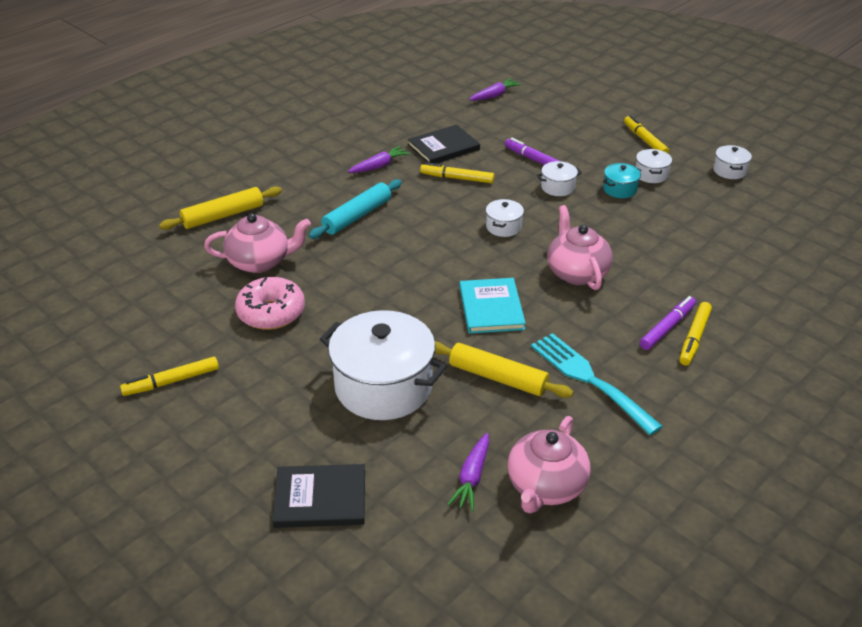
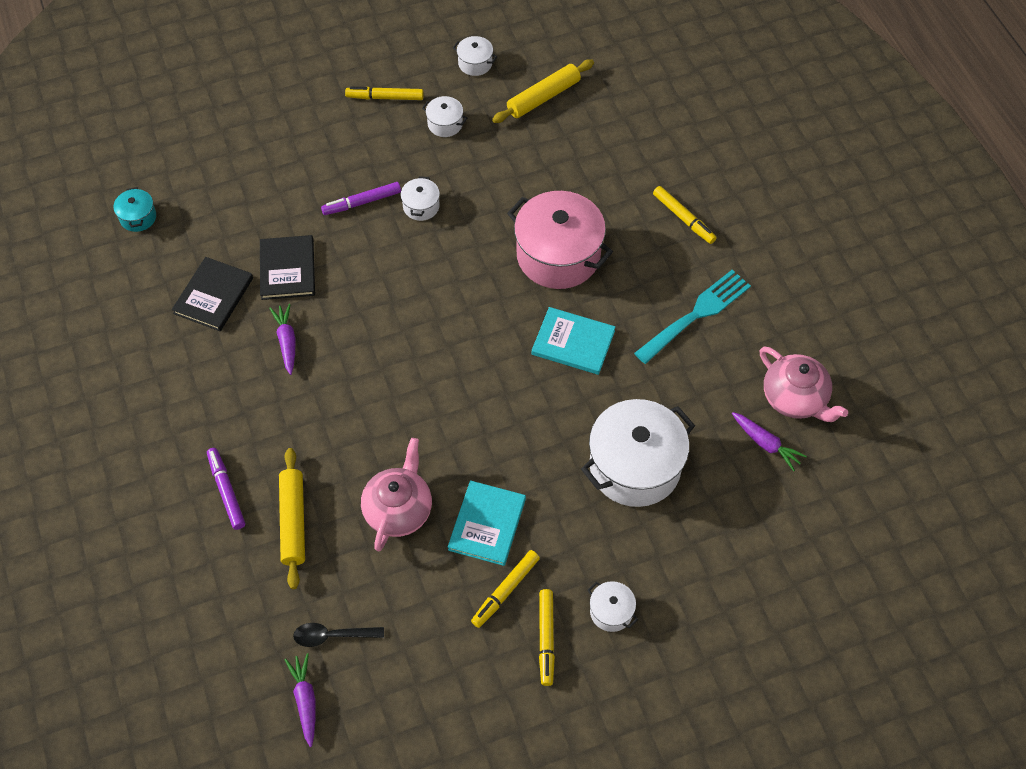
camera: 65 degrees left, 20 degrees up
pink donut [235,277,305,330] -> turquoise book [448,480,526,566]
black book [272,464,365,528] -> black book moved to [172,257,253,331]
turquoise rolling pin [309,179,402,239] -> none
yellow marker [420,162,494,183] -> yellow marker moved to [471,550,540,628]
yellow rolling pin [435,342,574,398] -> yellow rolling pin moved to [492,59,594,123]
purple carrot [469,78,522,101] -> purple carrot moved to [284,653,316,747]
white pot [486,199,524,237] -> white pot moved to [588,581,638,632]
turquoise fork [531,333,663,435] -> turquoise fork turned 150 degrees clockwise [634,270,751,364]
pink teapot [547,205,613,290] -> pink pot [507,191,613,289]
turquoise pot [603,163,641,198] -> turquoise pot moved to [114,187,156,232]
purple marker [640,296,696,350] -> purple marker moved to [207,448,245,530]
none -> black spoon [293,623,384,647]

